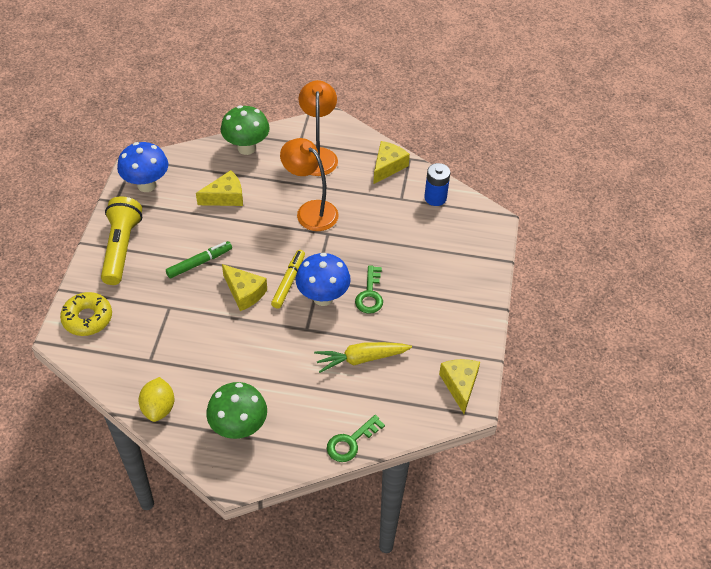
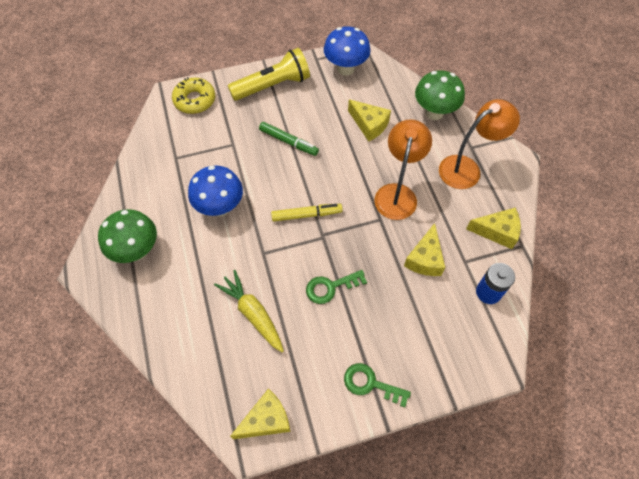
camera: 65 degrees right, 10 degrees up
yellow lemon [138,377,174,422] -> none
yellow cheese [222,264,267,311] -> yellow cheese moved to [404,223,445,276]
blue mushroom [296,253,351,306] -> blue mushroom moved to [188,165,243,216]
green key [327,415,385,462] -> green key moved to [344,363,411,407]

